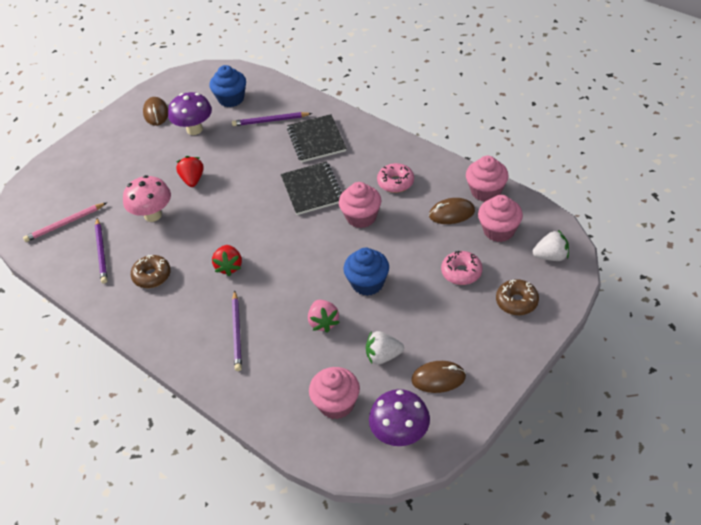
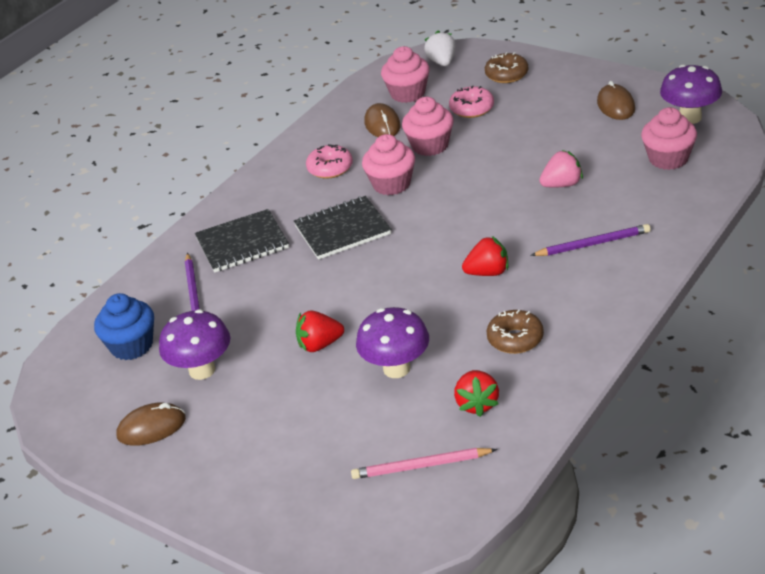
camera: 95 degrees left, 10 degrees down
pink pencil [23,203,106,242] -> pink pencil turned 120 degrees clockwise [351,448,497,479]
purple pencil [95,218,107,284] -> red strawberry [454,370,499,417]
pink mushroom [123,175,171,222] -> purple mushroom [356,307,429,378]
blue cupcake [343,248,389,296] -> none
white strawberry [366,331,404,364] -> none
pink cupcake [466,156,509,201] -> pink cupcake moved to [402,97,454,156]

